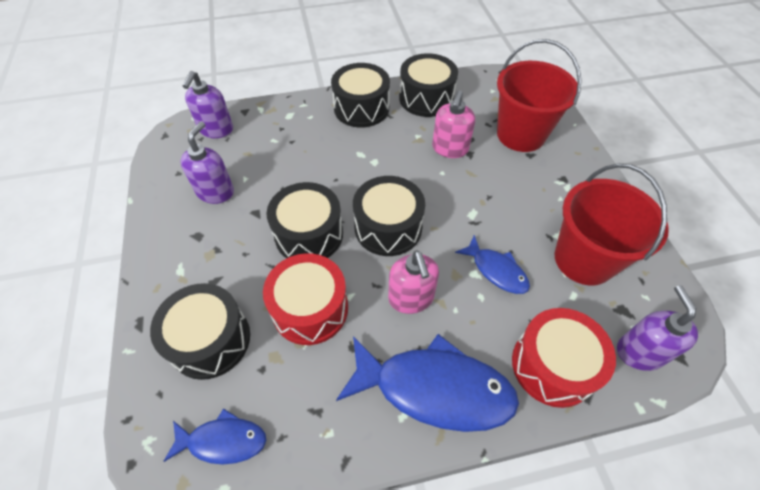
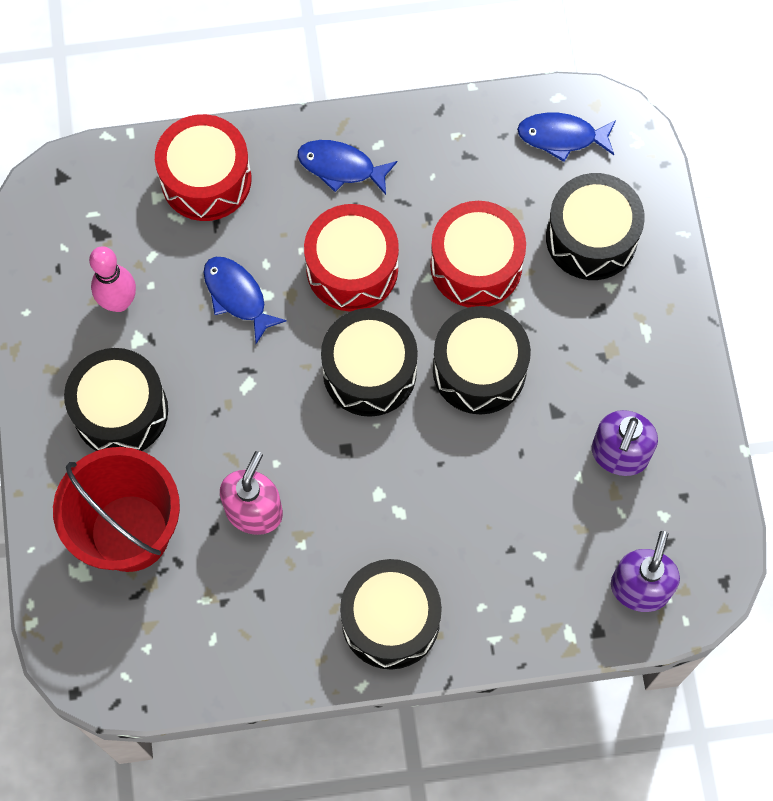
camera: 175 degrees left, 15 degrees up
blue fish [336,334,519,432] -> blue fish [298,140,397,195], size x0.53
pink soap dispenser [388,251,439,314] -> red drum [304,204,399,312]
black drum [399,53,458,117] -> black drum moved to [64,348,168,451]
red bucket [555,164,669,285] -> pink bowling pin [89,246,136,312]
purple soap dispenser [617,285,698,371] -> none

